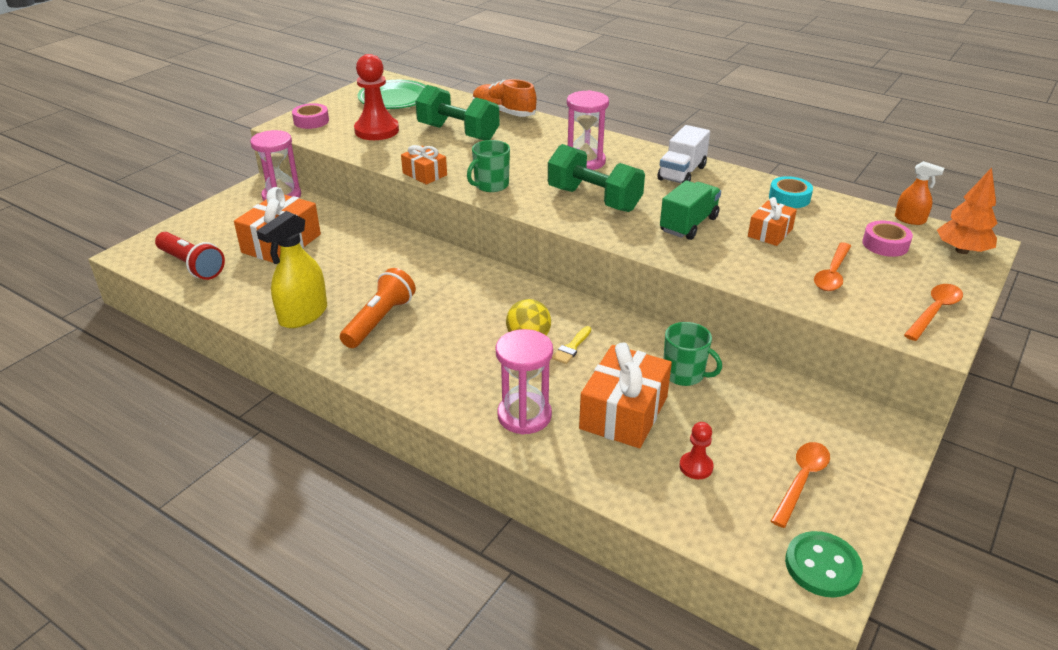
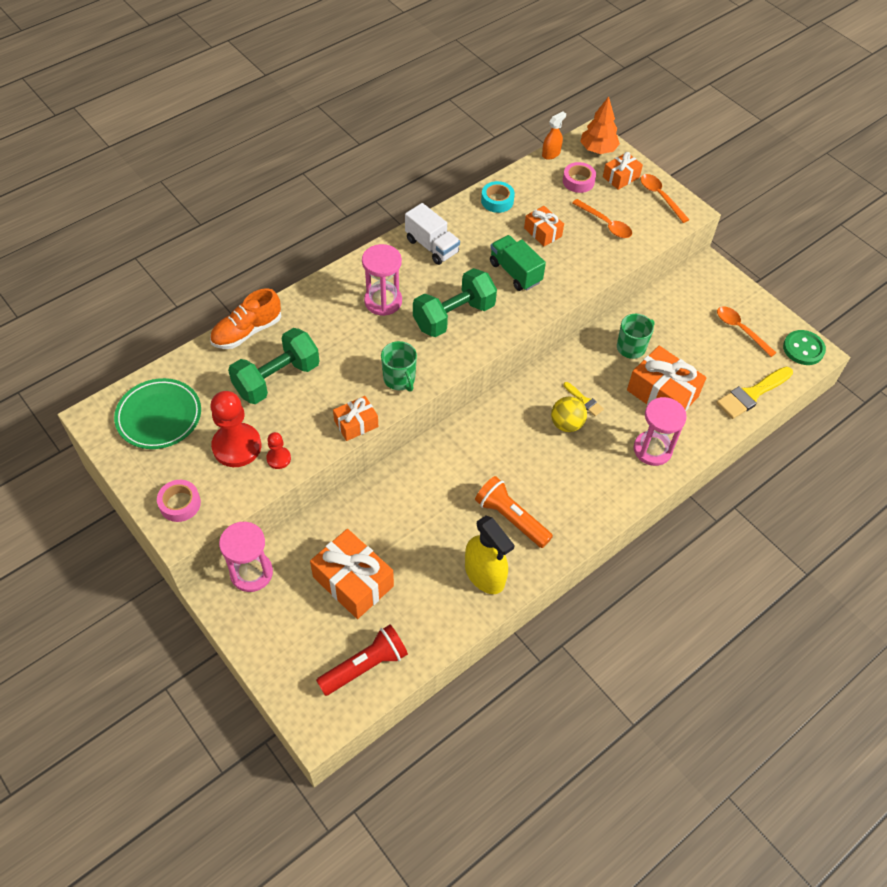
camera: 75 degrees left, 20 degrees up
red pawn [679,422,714,479] -> red pawn moved to [266,432,291,469]
none -> orange gift [603,152,643,190]
none -> yellow brush [716,367,793,419]

